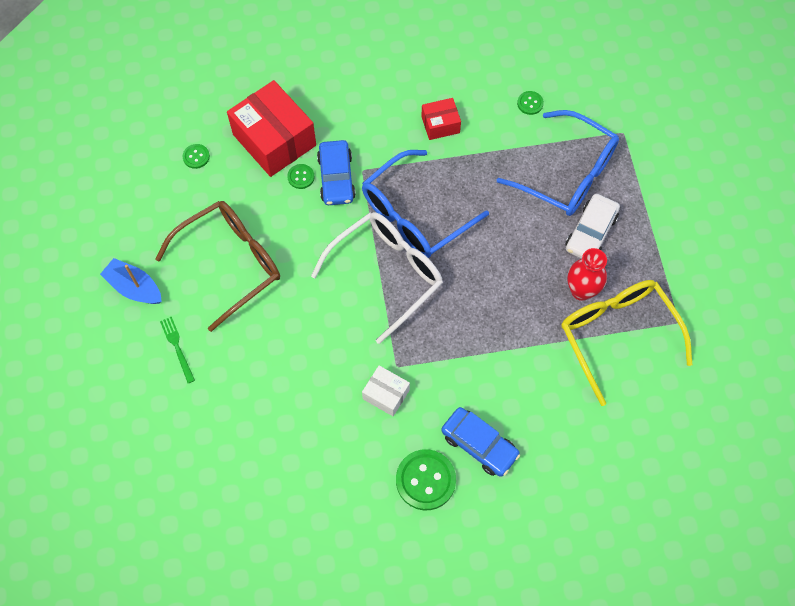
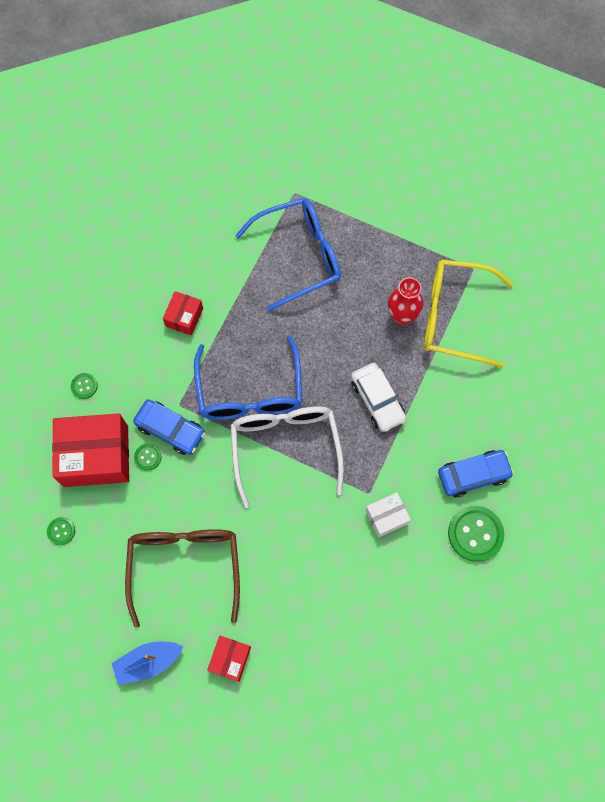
camera: 55 degrees left, 5 degrees up
green fork [160,317,195,383] -> red box [207,636,251,682]
green button [517,91,544,115] -> green button moved to [71,373,98,399]
white car [566,194,620,259] -> white car moved to [351,363,406,432]

